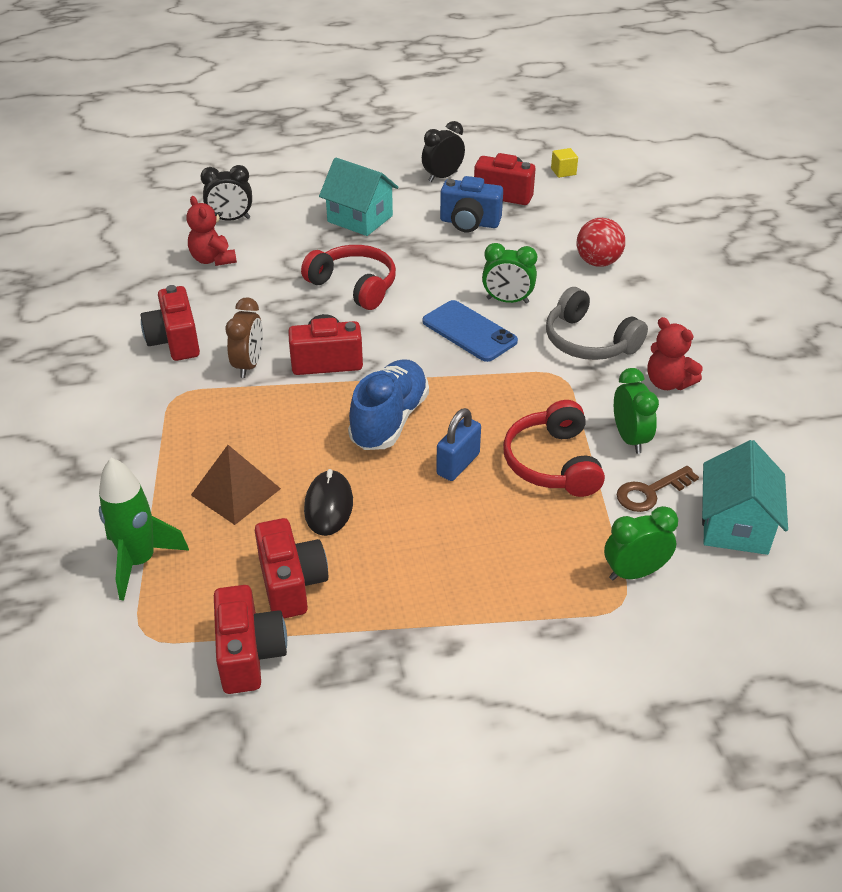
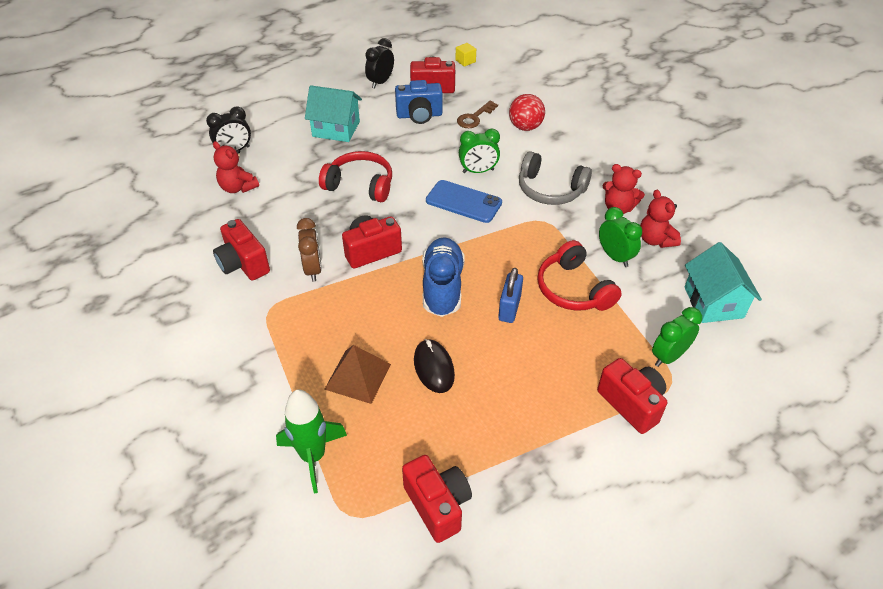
camera: 20 degrees left, 5 degrees up
red camera [255,518,328,619] -> red camera moved to [597,358,667,434]
brown key [617,466,699,512] -> brown key moved to [457,100,498,128]
none -> red teddy bear [640,190,681,248]

